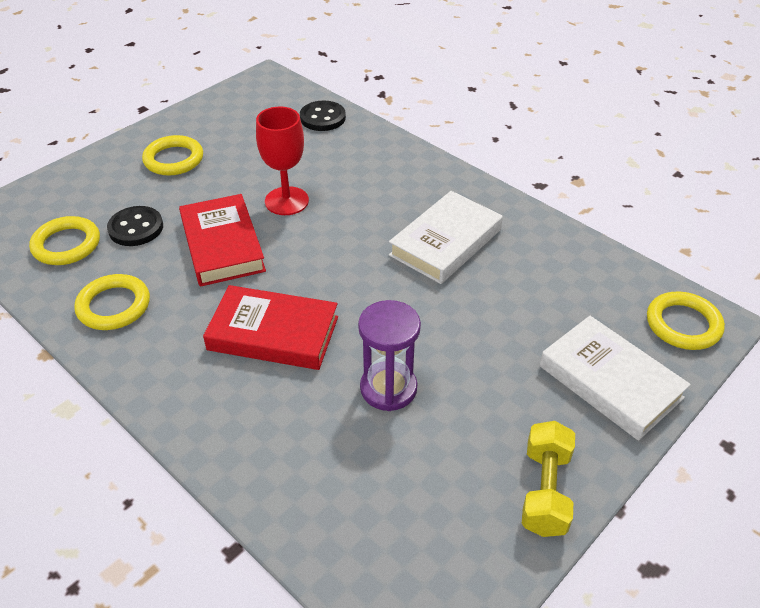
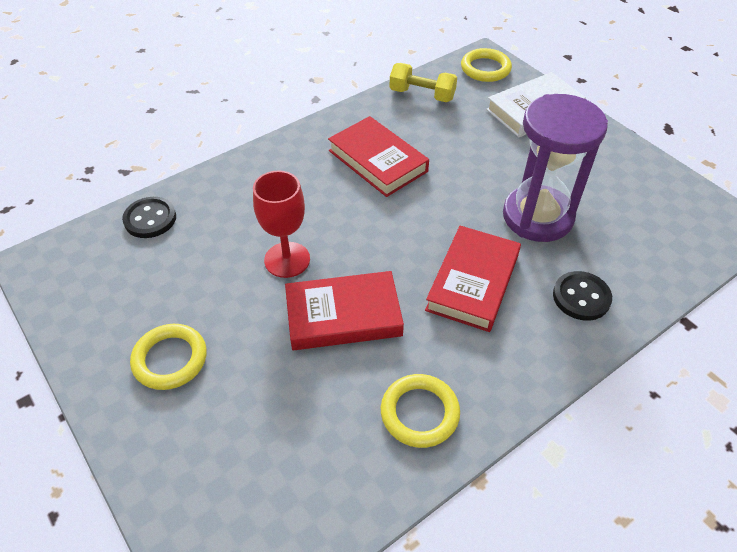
camera: 80 degrees left, 5 degrees up
yellow ring [29,216,100,265] -> none
black button [107,206,163,246] -> black button moved to [553,271,612,321]
purple hourglass [358,300,421,411] -> purple hourglass [503,94,608,242], size x1.58
white book [389,191,503,284] -> red book [328,116,429,197]
yellow dumbbell [522,421,575,537] -> yellow dumbbell moved to [390,63,457,102]

